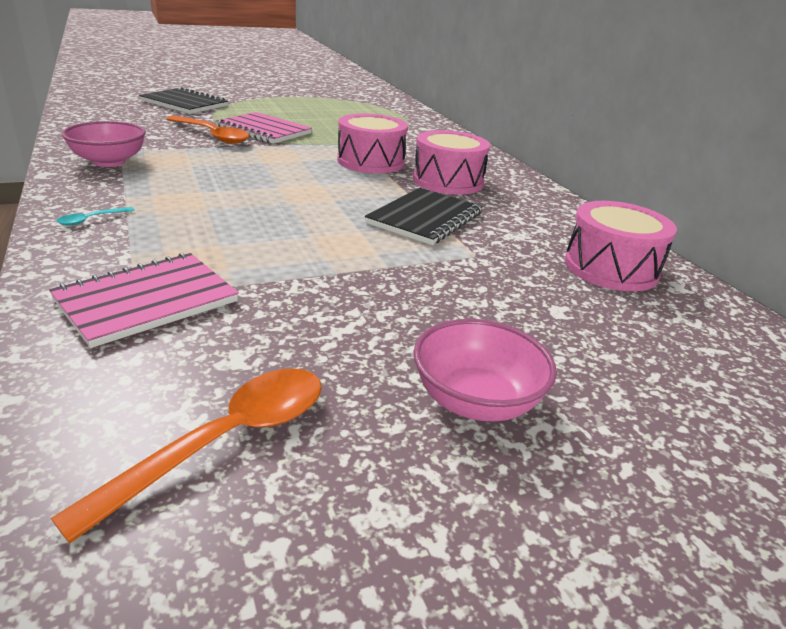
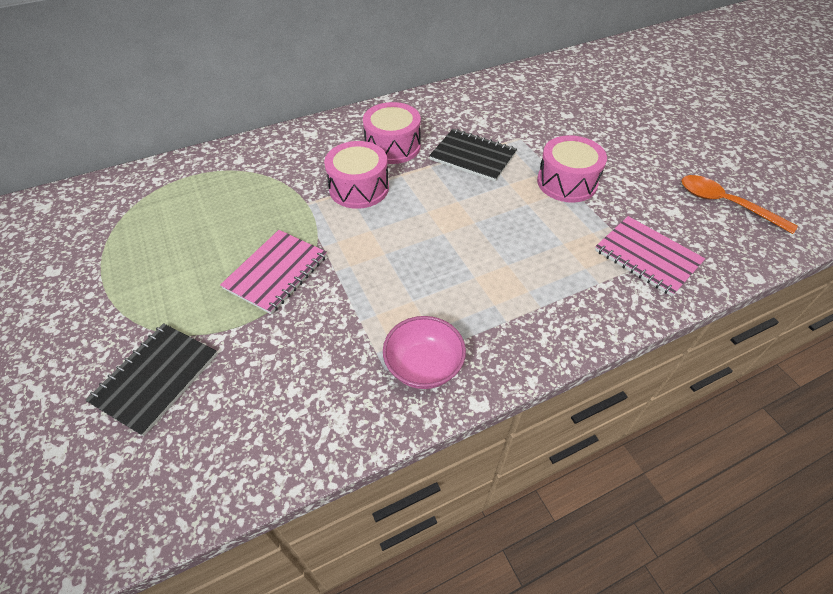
camera: 90 degrees left, 20 degrees up
turquoise spoon [56,207,134,226] -> none
orange spoon [166,116,250,144] -> none
pink bowl [413,319,557,421] -> none
pink drum [564,201,677,291] -> pink drum moved to [537,135,607,203]

